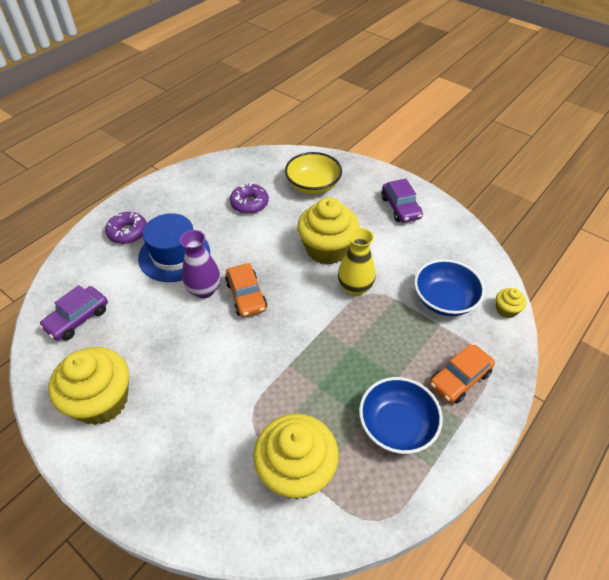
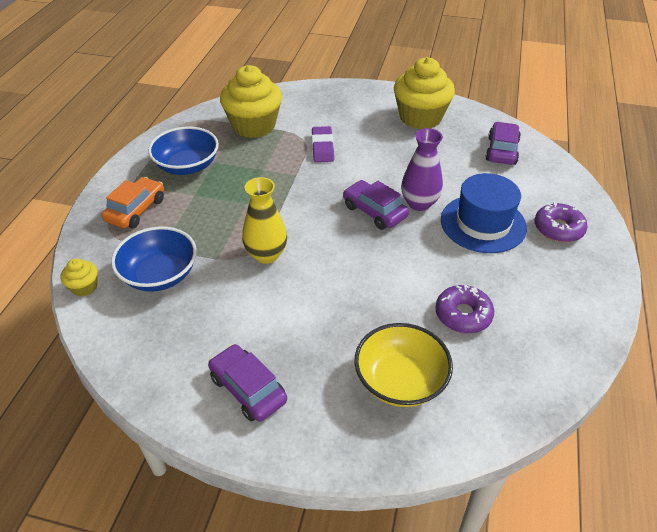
camera: 155 degrees right, 5 degrees down
orange car [225,263,267,317] -> purple car [343,180,409,230]
yellow cupcake [297,197,359,265] -> none
none -> purple eraser [312,126,334,162]

